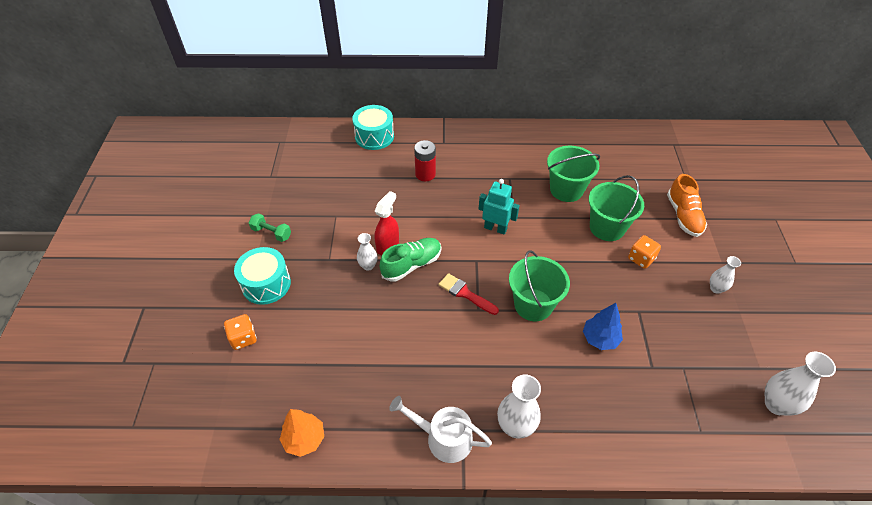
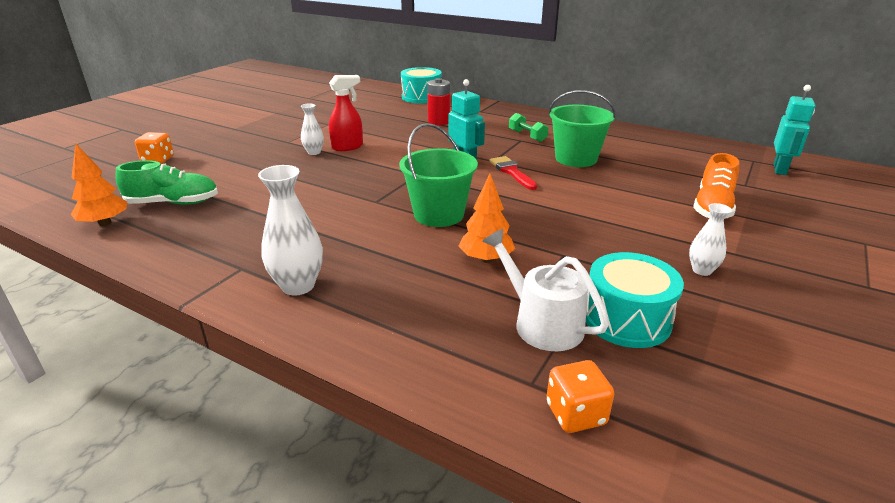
camera: 30 degrees right, 20 degrees down
turquoise drum [234,247,291,305] -> turquoise drum moved to [586,252,684,348]
green dumbbell [249,213,291,242] -> green dumbbell moved to [509,113,548,142]
green shoe [380,238,441,282] -> green shoe moved to [115,160,218,205]
white watering can [389,396,492,463] -> white watering can moved to [482,229,609,351]
red brush [438,273,499,315] -> red brush moved to [489,156,537,190]
blue tree [583,303,623,350] -> orange tree [459,174,515,263]
green bucket [589,175,644,241] -> none
orange dice [628,235,661,269] -> orange dice moved to [546,360,614,433]
white vase [764,352,836,416] -> none
none -> turquoise robot [773,85,815,175]

